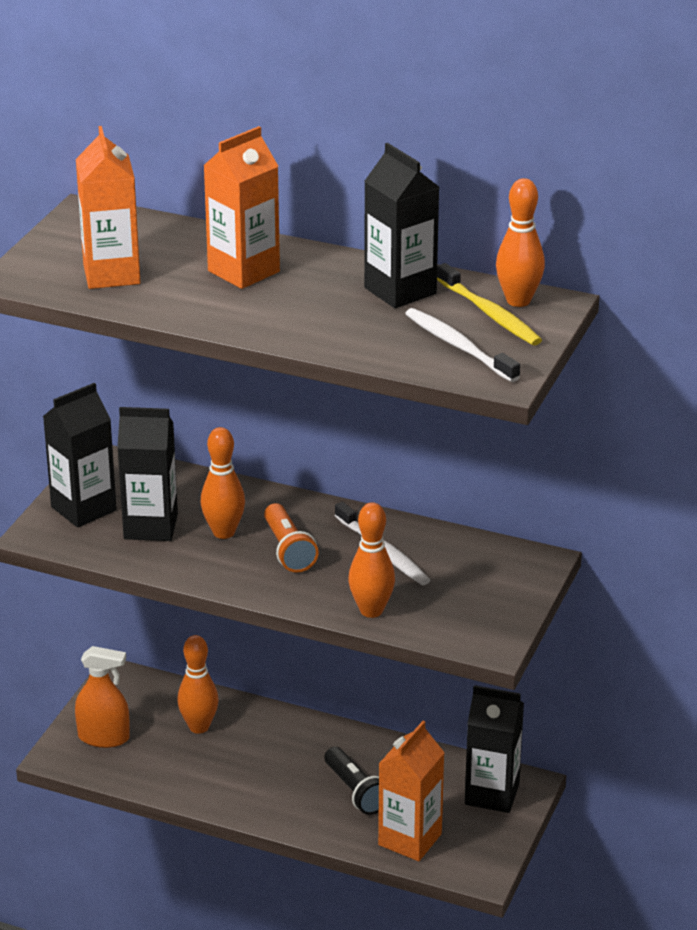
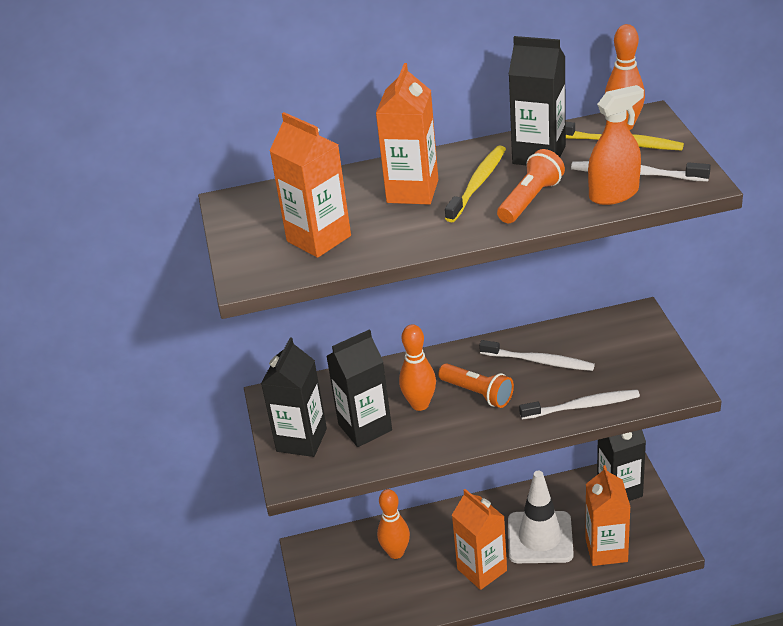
camera: 30 degrees left, 5 degrees up
orange spray bottle [75,646,130,748] -> orange spray bottle moved to [588,85,644,205]
black flashlight [324,747,379,815] -> white traffic cone [508,471,574,563]
orange bowling pin [348,502,395,618] -> white toothbrush [519,390,640,420]
none -> yellow toothbrush [445,145,506,222]
none -> orange carton [452,489,507,590]
none -> orange flashlight [497,149,565,223]

